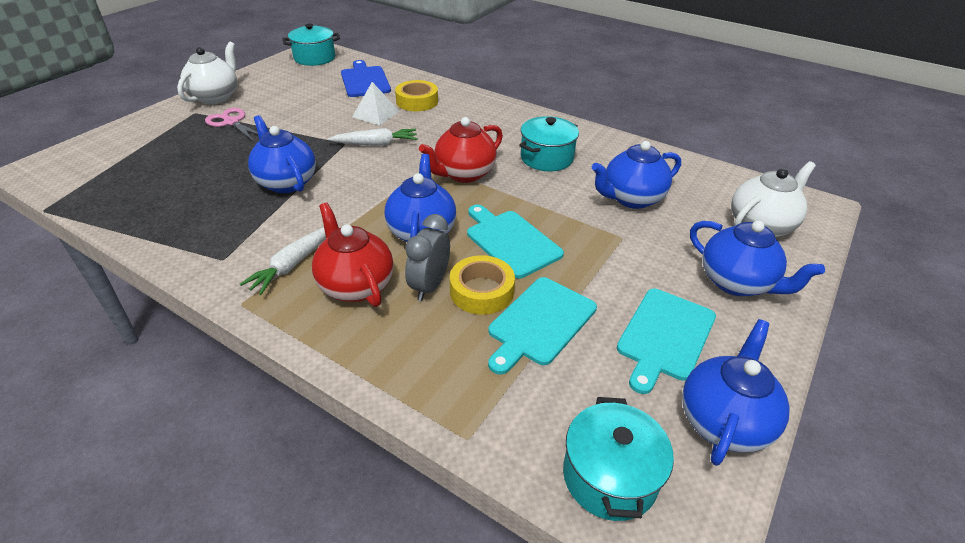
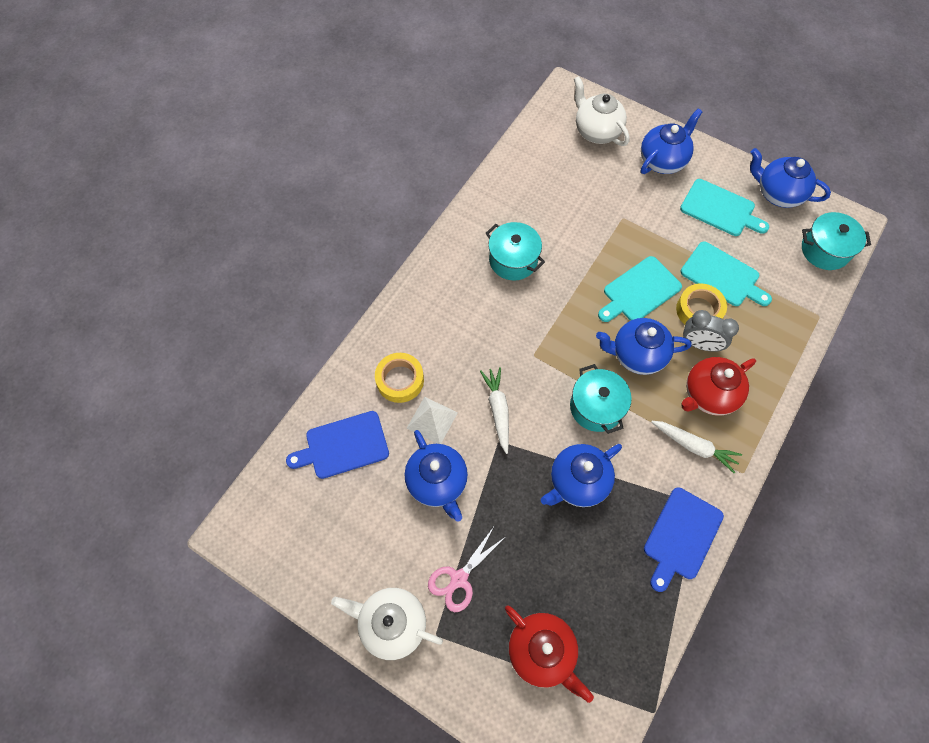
camera: 90 degrees left, 25 degrees up
turquoise pot [283,24,340,66] -> turquoise pot moved to [570,364,632,434]
red teapot [419,117,503,183] -> red teapot moved to [505,605,594,703]
blue teapot [592,141,681,209] -> blue teapot moved to [405,430,468,521]
none -> blue cutting board [644,487,724,592]

